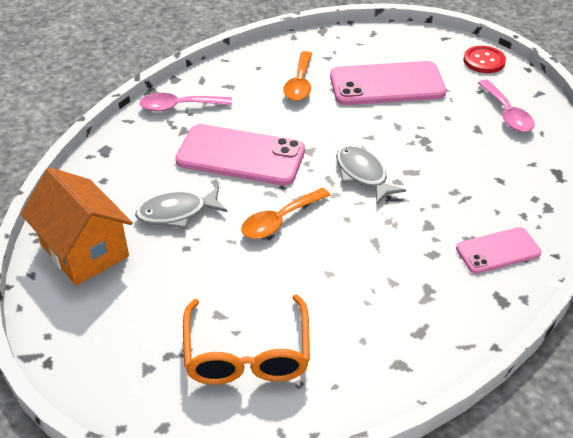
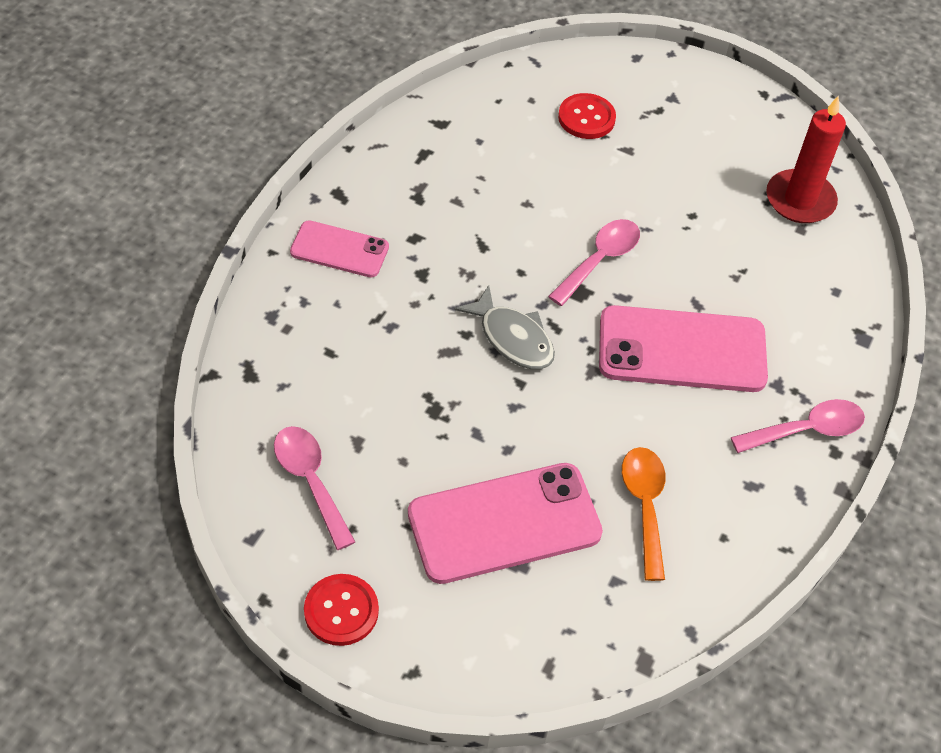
camera: 165 degrees right, 10 degrees up
orange house [21,167,133,286] -> red candle [766,96,846,223]
grey fish [135,186,227,229] -> none
orange glasses [183,294,310,385] -> red button [558,93,616,139]
orange spoon [241,188,331,239] -> pink spoon [548,219,640,306]
pink phone [456,227,541,274] -> pink phone turned 45 degrees clockwise [290,220,389,277]

